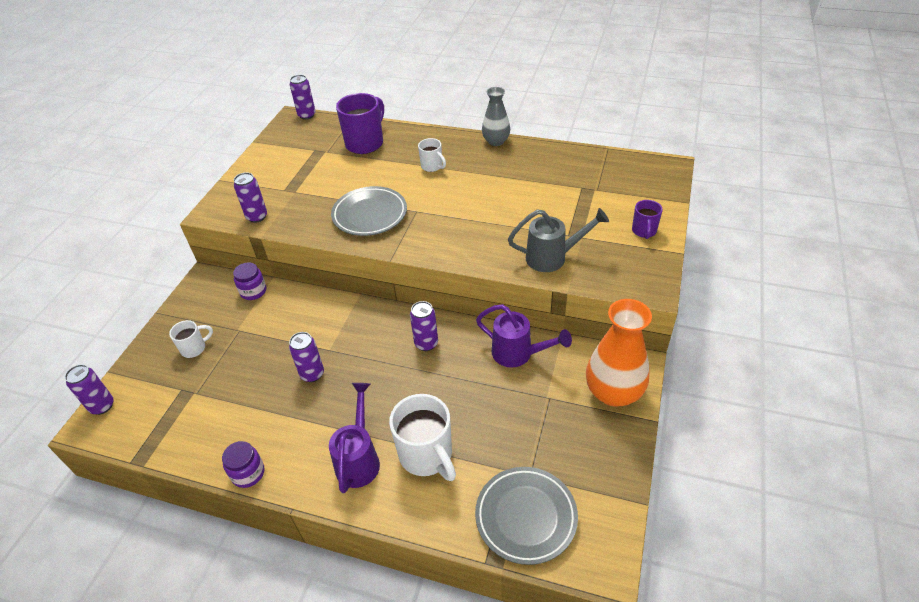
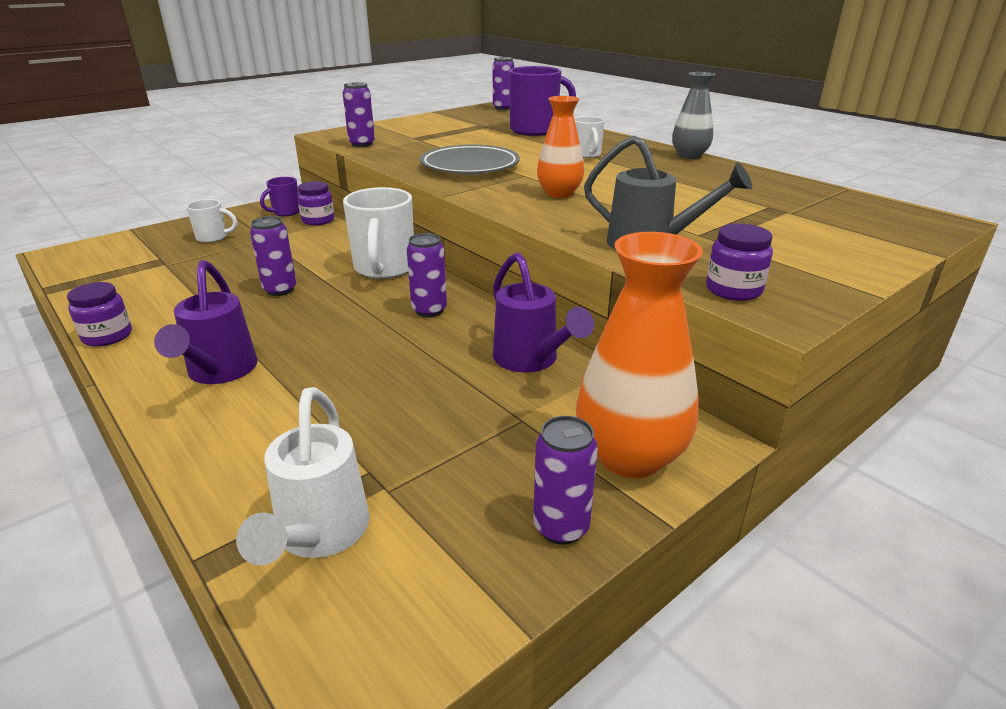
camera: 30 degrees right, 15 degrees down
purple can [65,364,113,415] -> purple can moved to [533,416,598,545]
purple watering can [329,383,380,493] -> purple watering can turned 135 degrees clockwise [154,260,258,384]
white mug [389,394,456,481] -> white mug moved to [343,187,414,279]
grey plate [475,467,578,565] -> white watering can [236,387,370,565]
purple mug [632,200,663,239] -> purple mug moved to [260,177,300,216]
none -> orange vase [537,96,584,198]
none -> purple jar [706,223,773,301]

